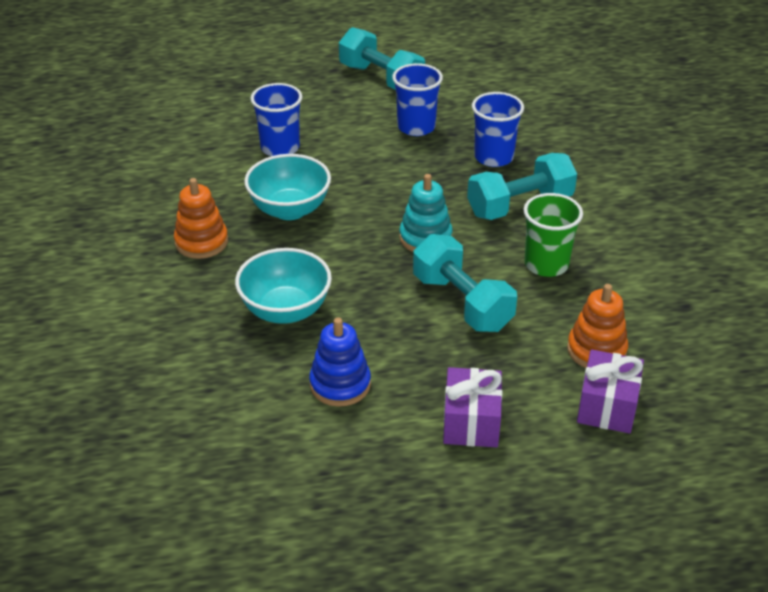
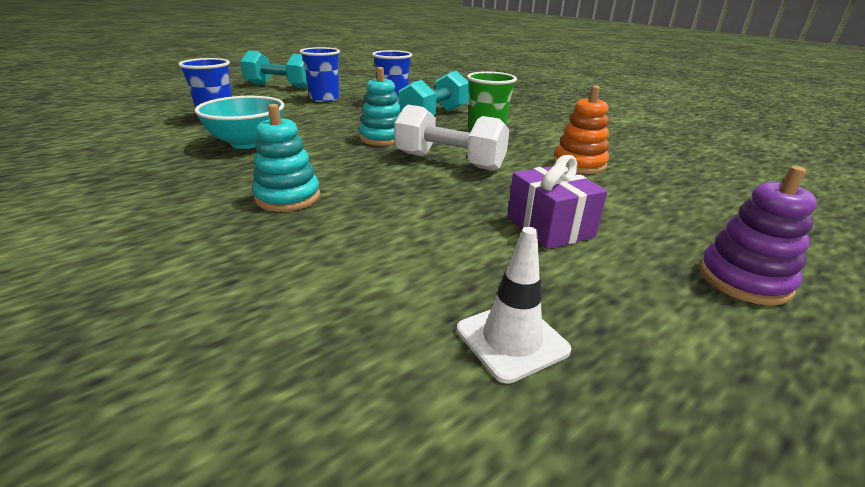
camera: 30 degrees left, 10 degrees down
orange stacking toy [174,178,228,259] -> none
turquoise bowl [235,248,332,324] -> turquoise stacking toy [252,104,320,212]
blue stacking toy [309,318,371,407] -> none
turquoise dumbbell [413,234,517,332] -> white dumbbell [394,105,509,171]
purple gift [577,349,644,434] -> none
none -> white traffic cone [457,227,571,384]
none -> purple stacking toy [699,166,817,305]

